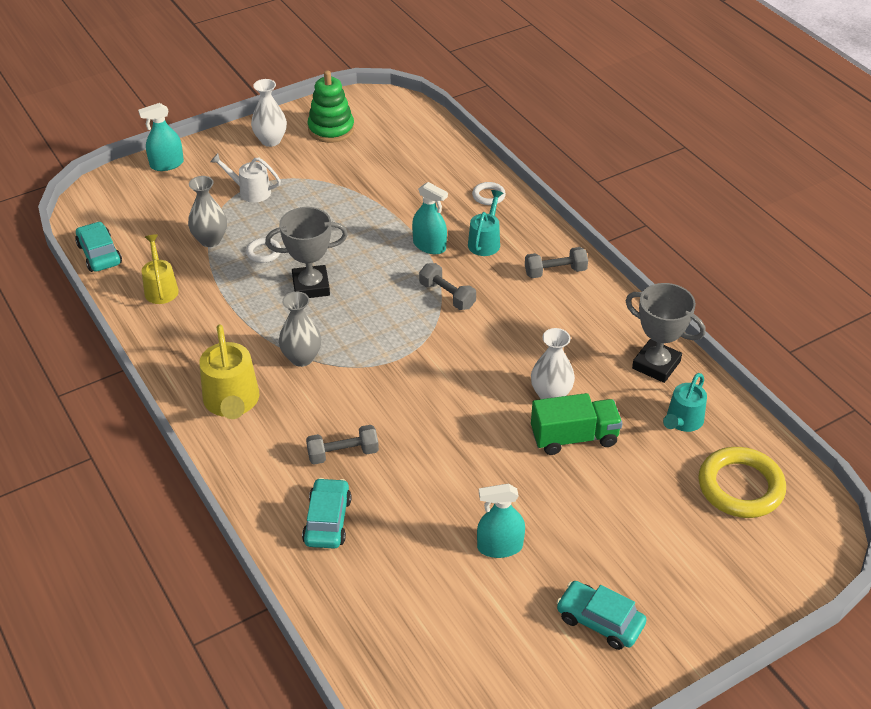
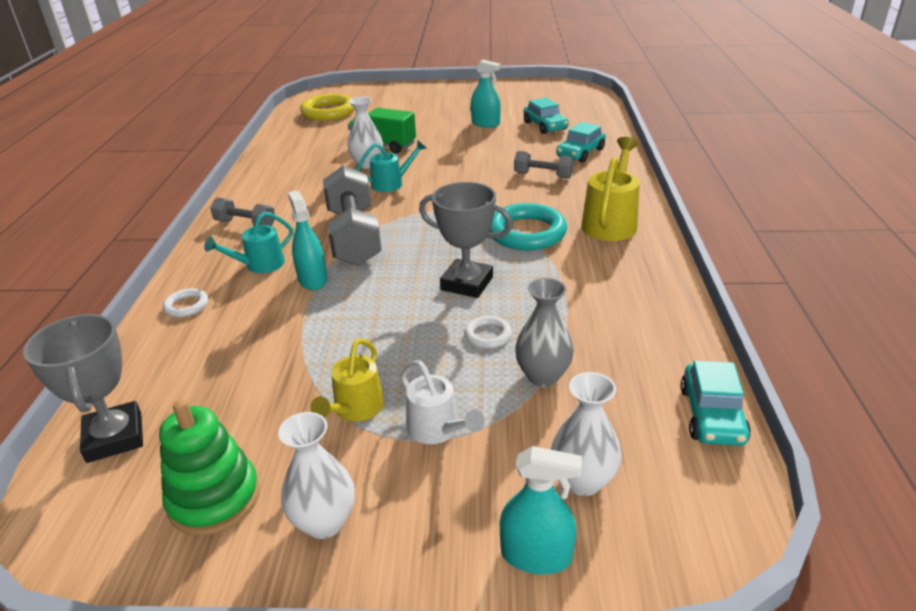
camera: 145 degrees left, 10 degrees down
yellow watering can [142,234,179,304] -> yellow watering can moved to [310,338,384,421]
grey vase [279,292,321,367] -> turquoise ring [490,203,567,250]
grey dumbbell [419,263,476,310] -> grey dumbbell [323,165,382,266], size x1.94
turquoise car [556,581,647,650] -> turquoise car moved to [524,97,569,134]
grey trophy [625,283,706,383] -> grey trophy moved to [23,314,143,463]
turquoise watering can [663,373,707,432] -> turquoise watering can moved to [357,140,426,192]
none -> white vase [551,372,621,496]

